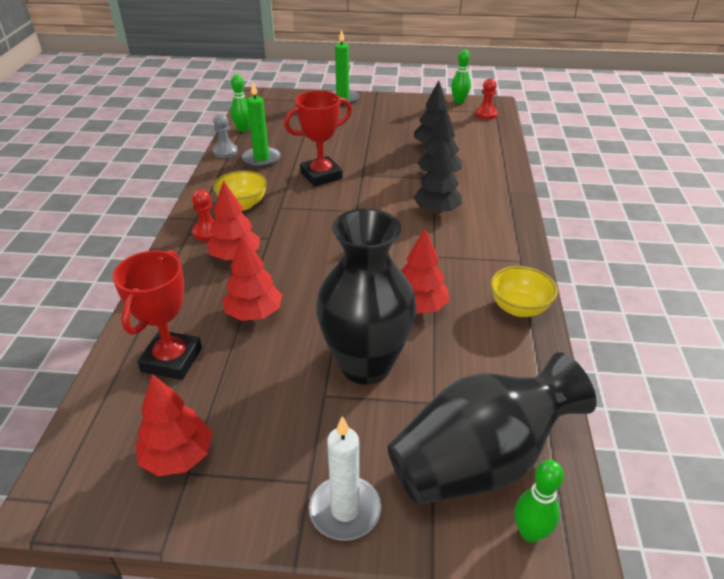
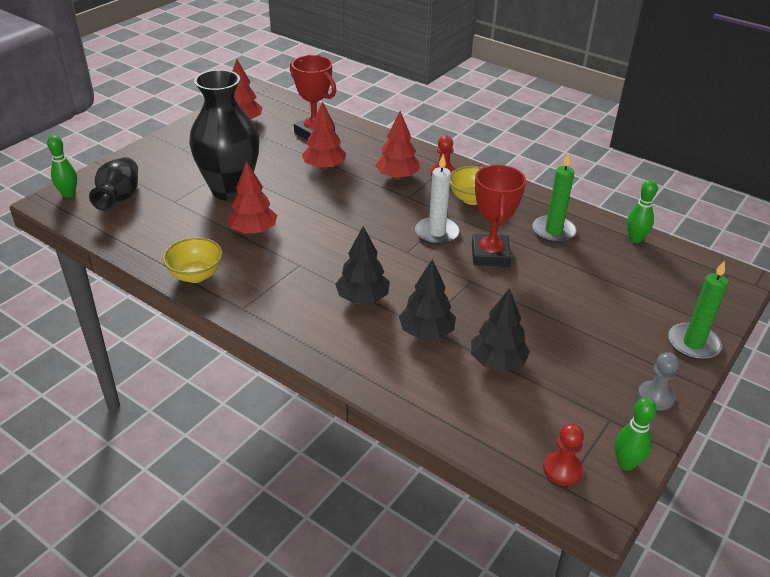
camera: 120 degrees right, 0 degrees up
grey pawn [213,114,238,158] -> grey pawn moved to [638,352,679,411]
white candle [309,416,381,541] -> white candle moved to [415,154,459,245]
black vase [388,352,596,505] -> black vase [89,157,138,211], size x0.60

